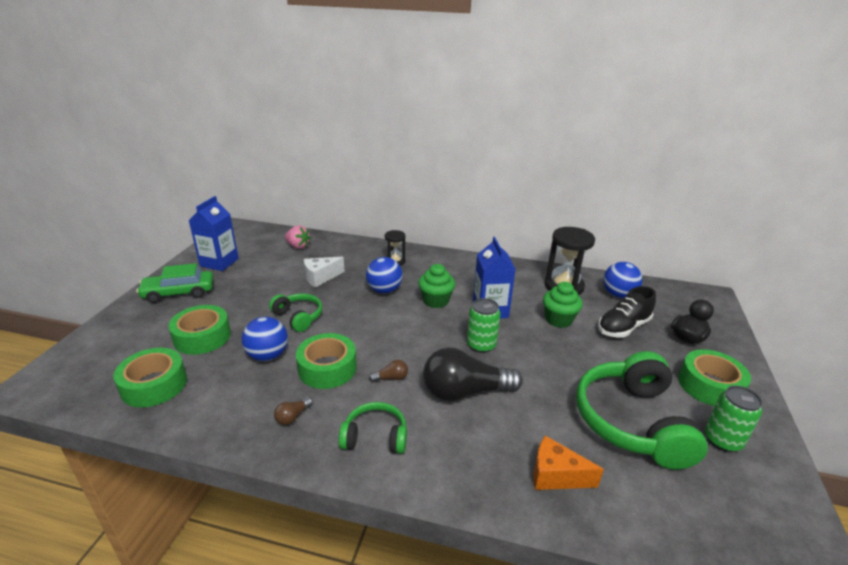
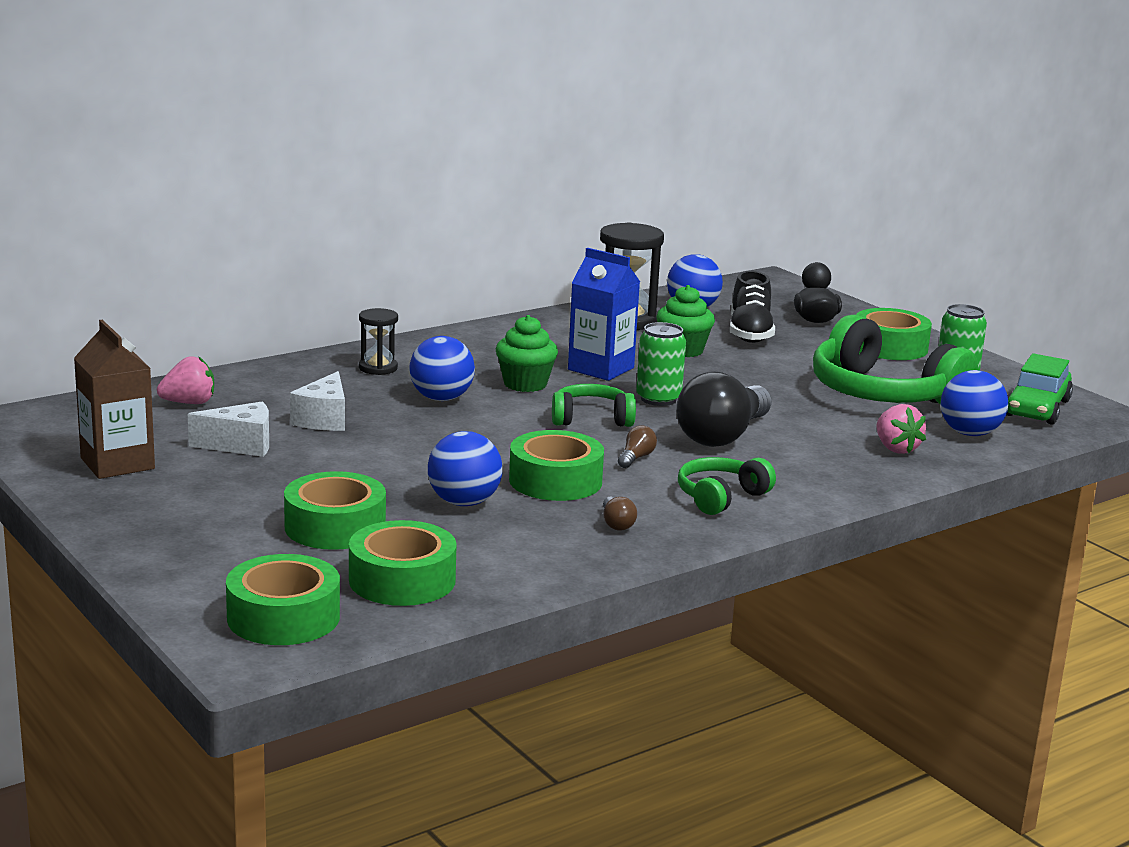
camera: 50 degrees left, 10 degrees down
green car [136,263,214,303] -> green car moved to [1006,353,1073,425]
blue carton [189,196,239,271] -> brown carton [74,319,155,479]
green headphones [269,293,322,332] -> green headphones moved to [552,384,636,427]
orange cheese [534,436,604,490] -> pink strawberry [876,404,926,454]
none -> white cheese [188,402,269,457]
none -> green tape [226,554,340,645]
none -> blue ball [941,370,1008,436]

